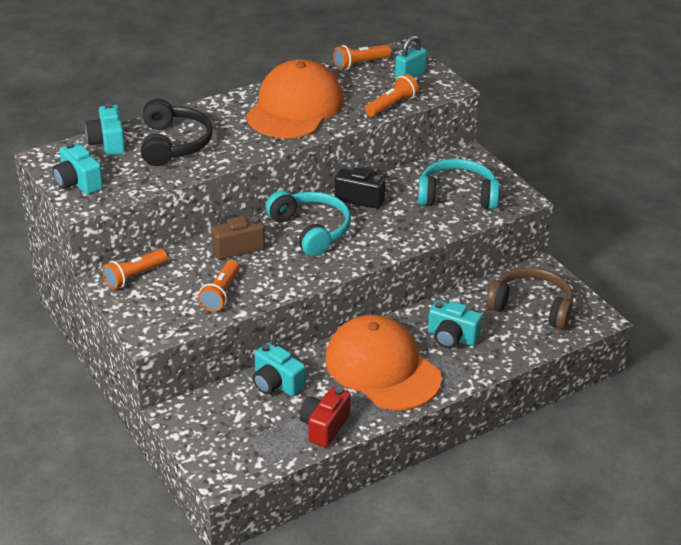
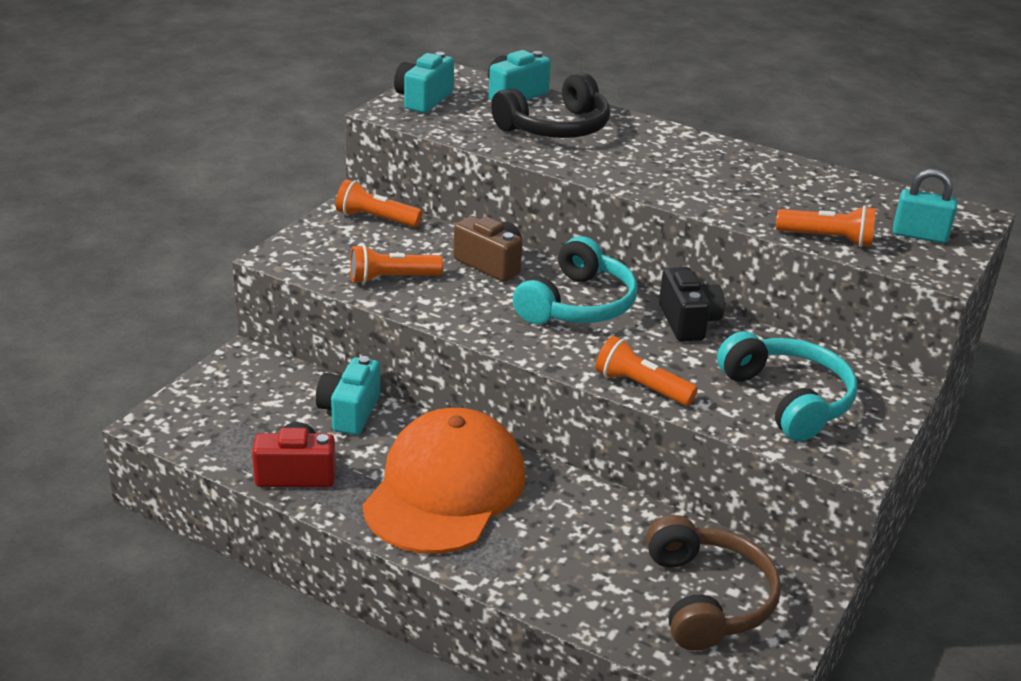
camera: 60 degrees right, 5 degrees down
orange cap [246,59,344,138] -> none
orange flashlight [333,45,391,70] -> orange flashlight moved to [596,336,698,406]
turquoise camera [428,300,482,348] -> none

